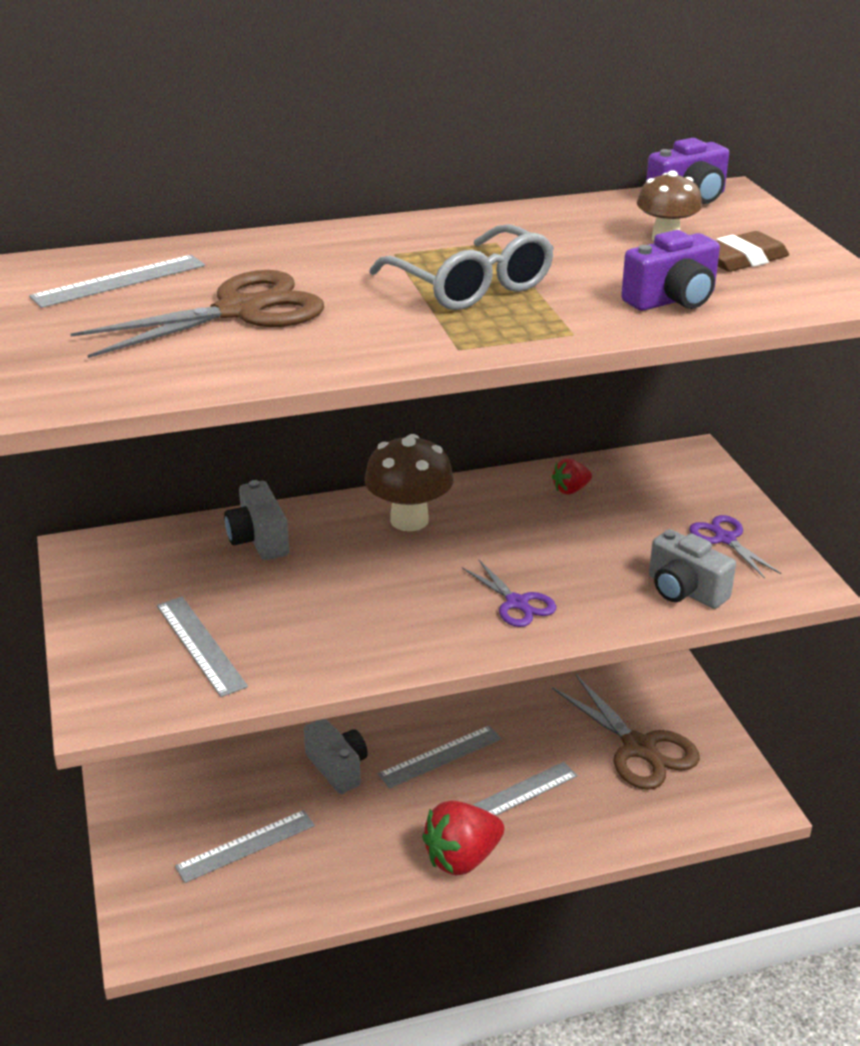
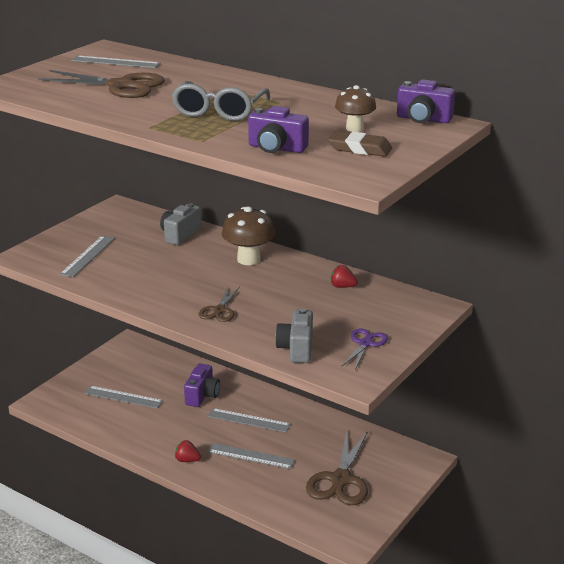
camera: 50 degrees right, 5 degrees down
grey camera [304,719,368,794] -> purple camera [184,364,220,407]
red strawberry [422,800,504,875] -> red strawberry [175,440,201,462], size x0.51
purple scissors [462,559,556,627] -> brown scissors [198,286,240,322]

